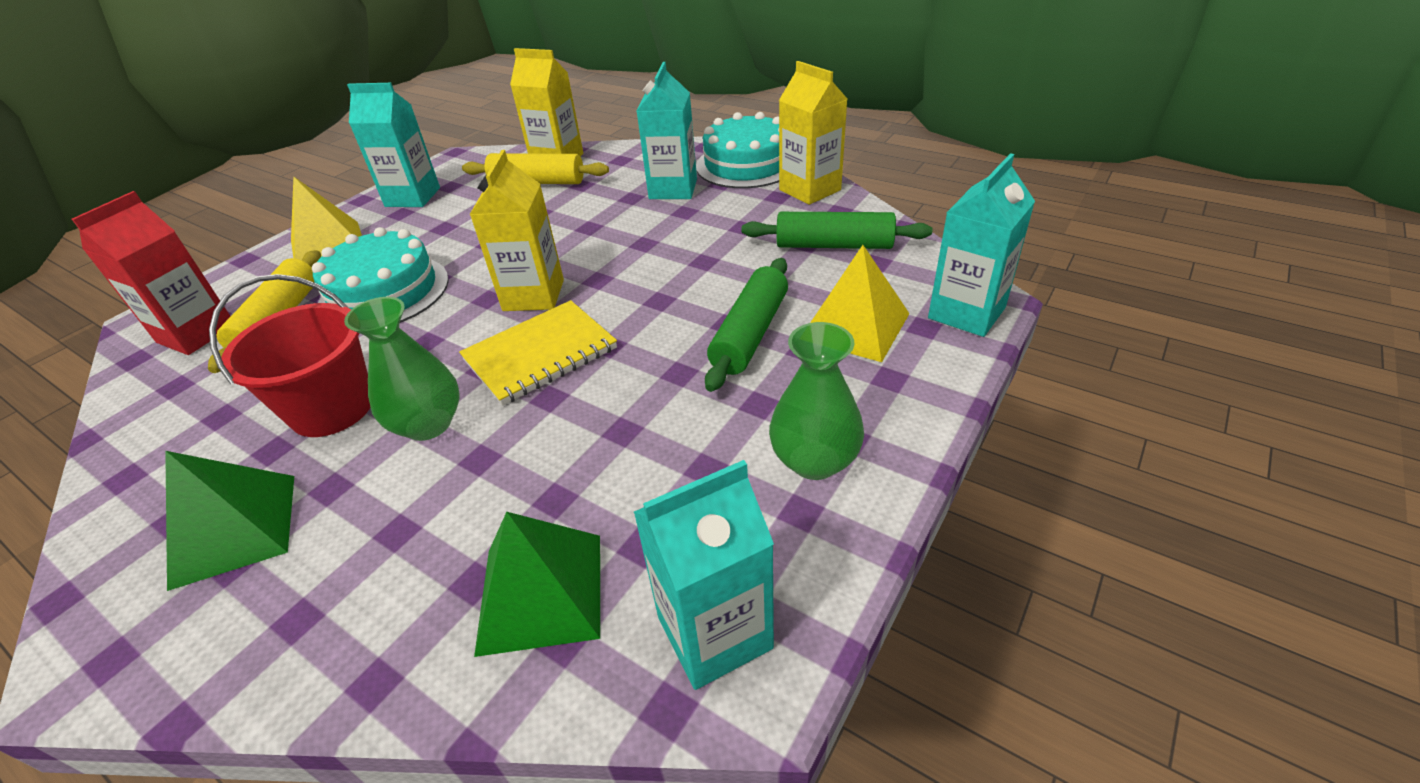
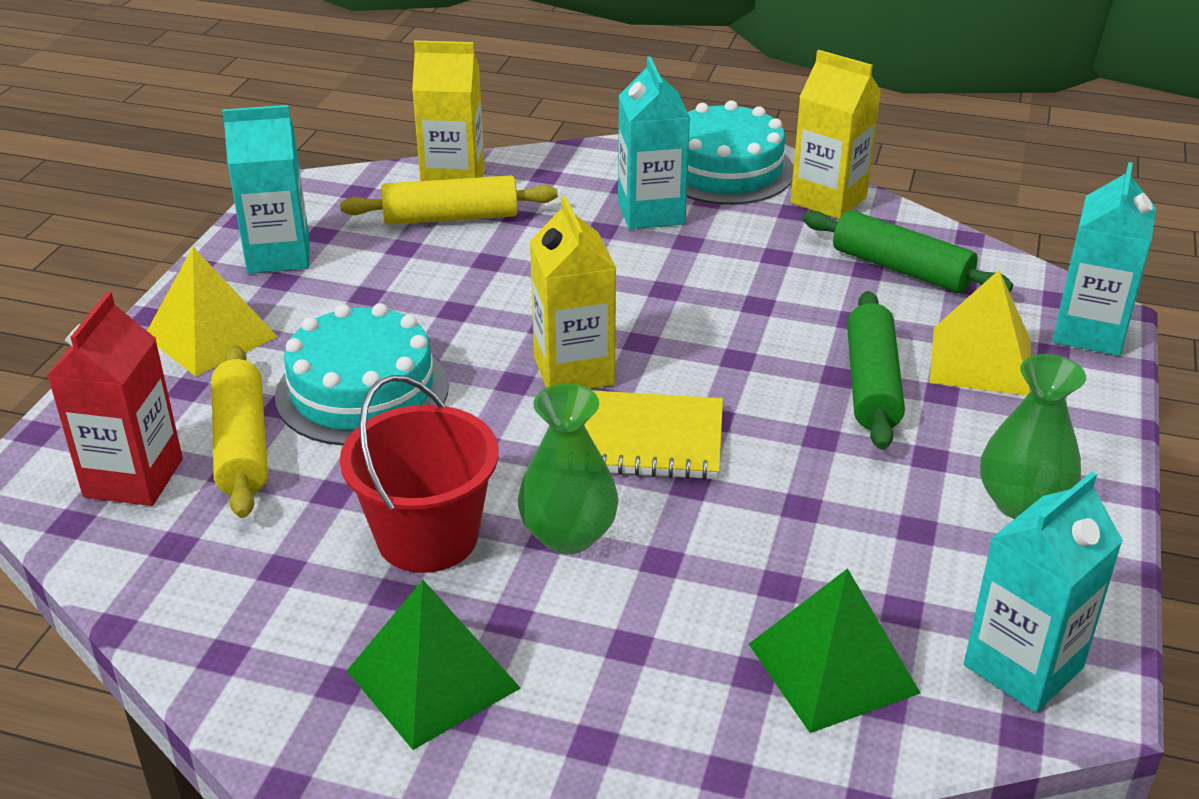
camera: 20 degrees left, 5 degrees down
yellow notebook [459,300,617,406] -> yellow notebook turned 60 degrees clockwise [584,390,723,480]
green rolling pin [742,212,932,249] -> green rolling pin turned 45 degrees clockwise [802,210,1013,293]

